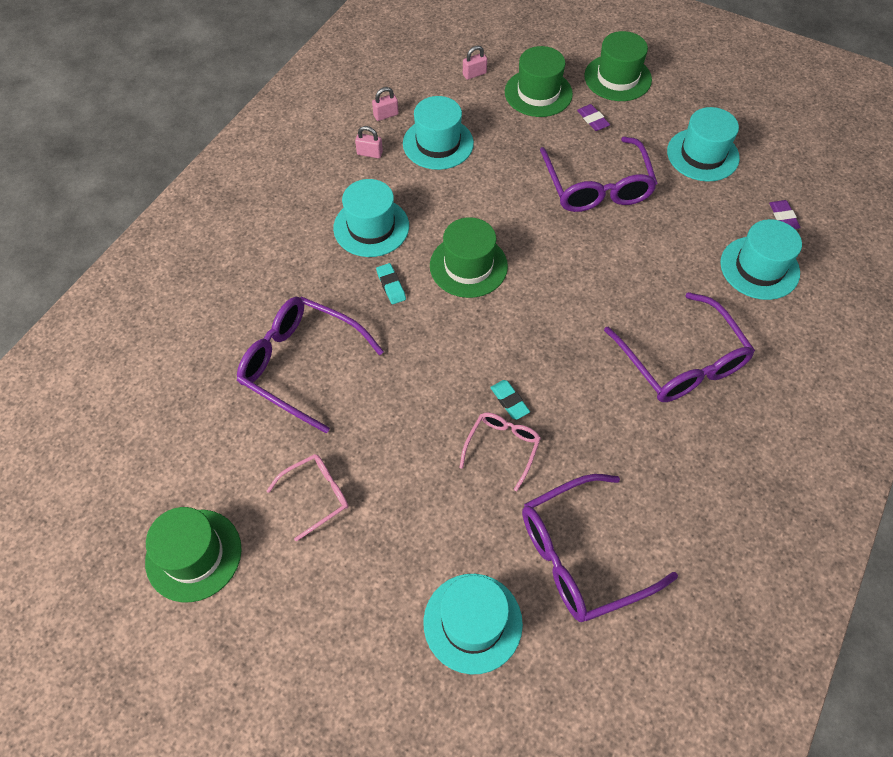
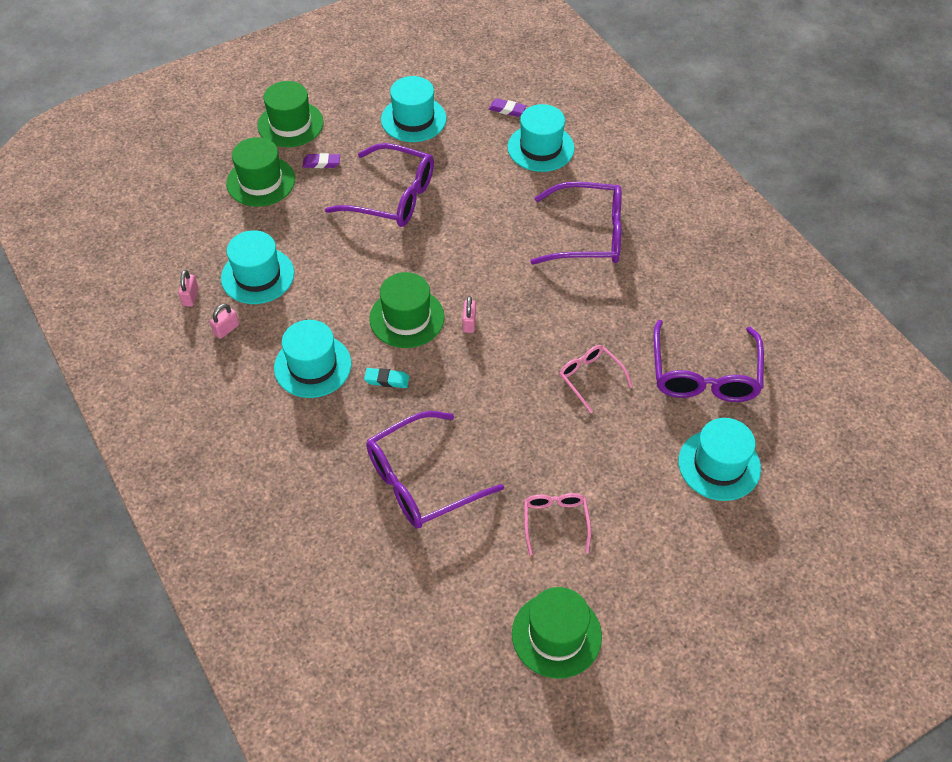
camera: 60 degrees left, 5 degrees down
pink padlock [463,45,487,80] -> pink padlock moved to [462,296,476,333]
turquoise eraser [490,380,530,420] -> none

